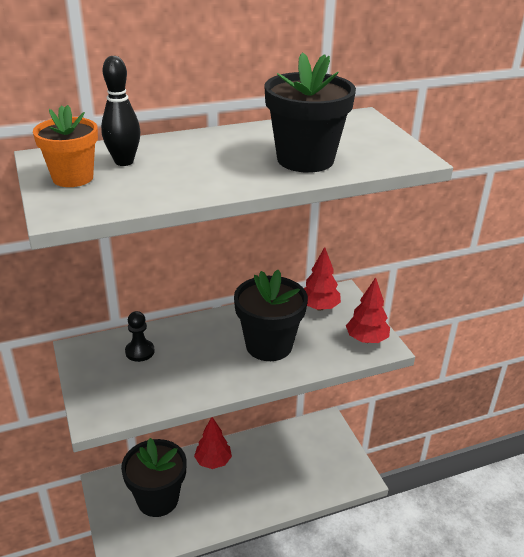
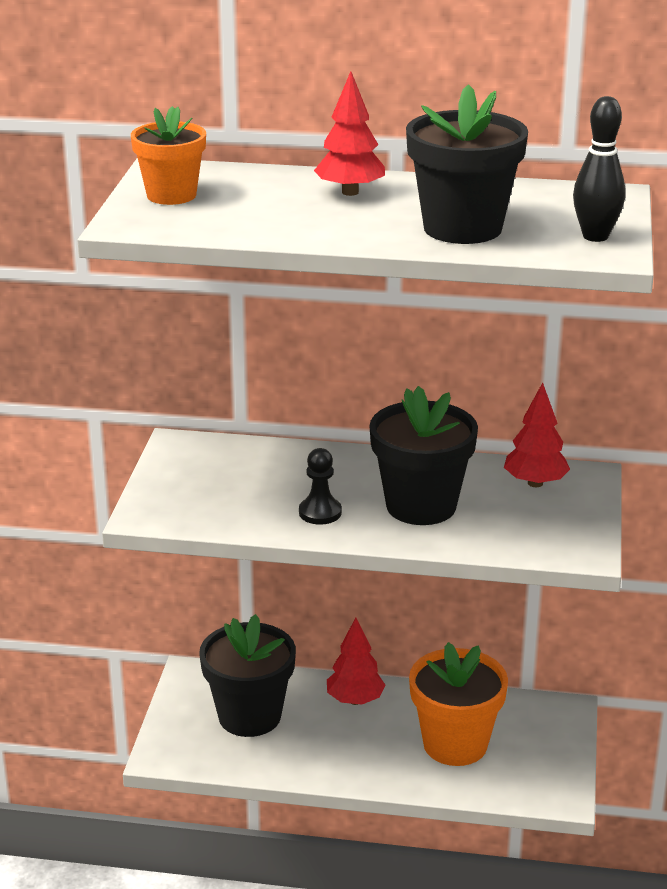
camera: 30 degrees right, 5 degrees down
black bowling pin [101,56,141,166] -> black bowling pin moved to [573,96,625,242]
black pawn [125,311,155,362] -> black pawn moved to [299,448,342,525]
red tree [346,277,390,343] -> red tree moved to [314,71,385,196]
none -> orange flower pot [409,642,508,766]

